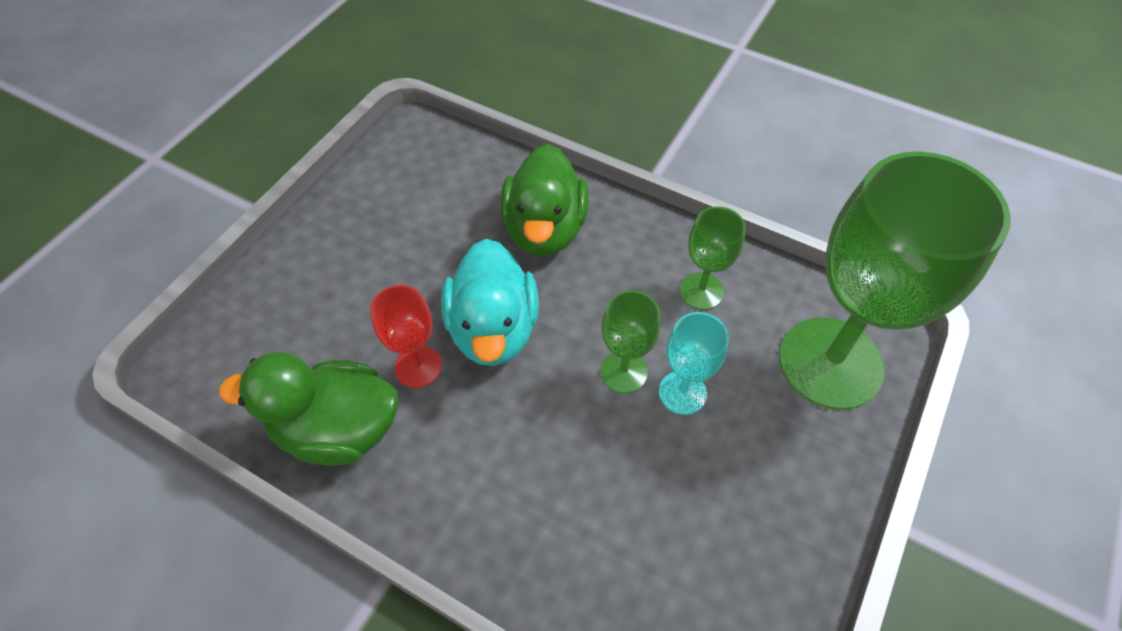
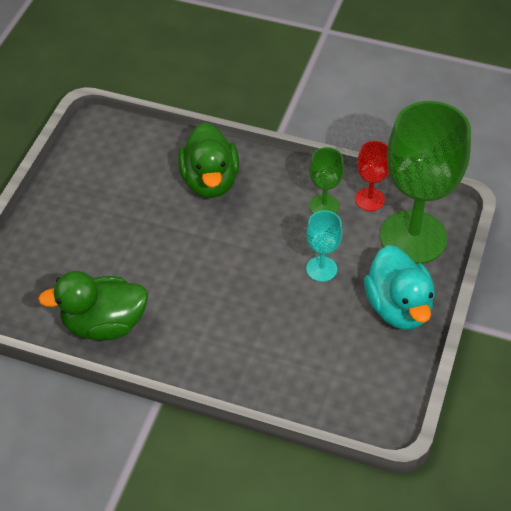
camera: 10 degrees left, 5 degrees down
red goblet [370,285,442,388] -> red goblet moved to [355,141,389,211]
turquoise duck [441,239,539,366] -> turquoise duck moved to [364,245,435,330]
green goblet [600,290,661,393] -> none

